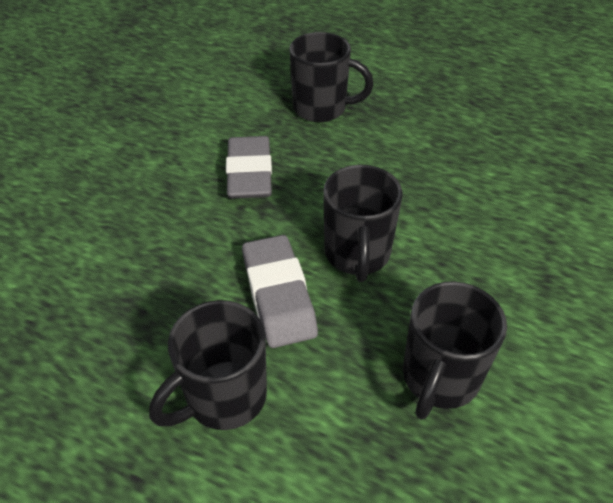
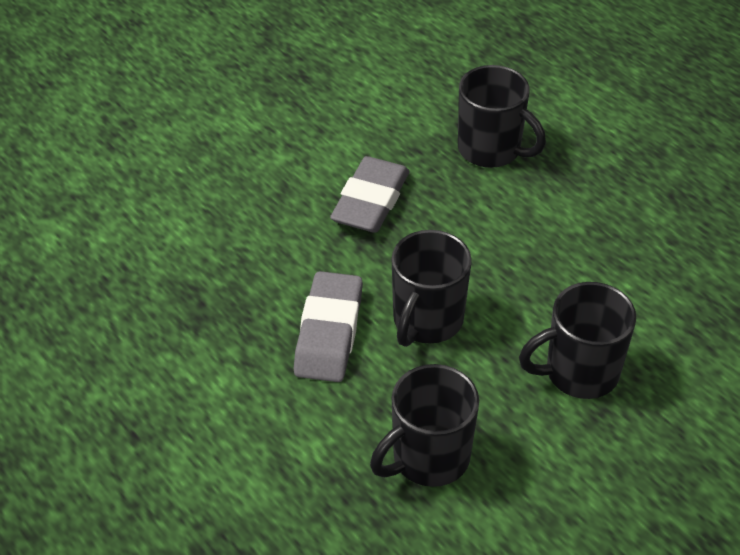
camera: 25 degrees right, 0 degrees up
black mug [149,300,267,430] -> black mug moved to [519,282,636,399]

